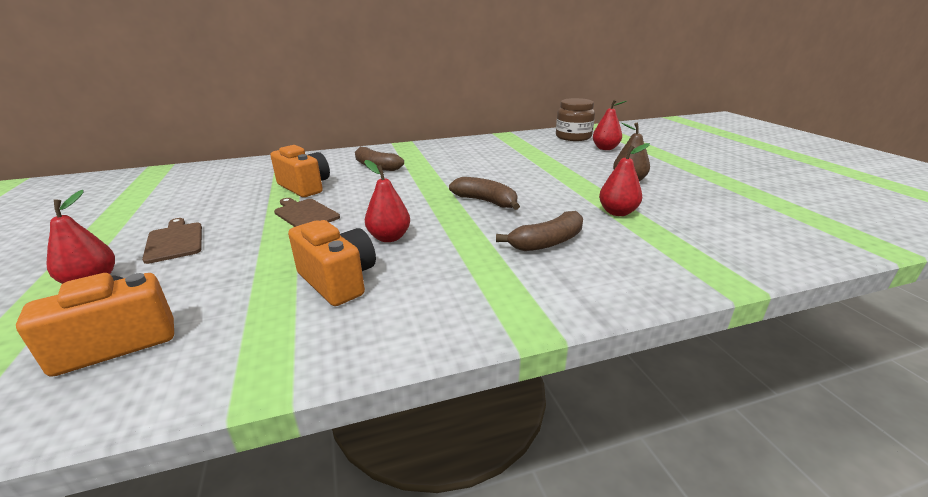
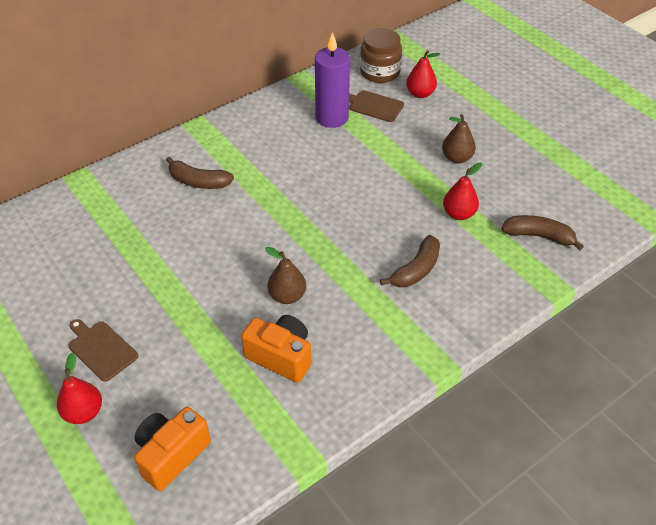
camera: 20 degrees left, 20 degrees up
orange camera [270,145,330,197] -> none
brown cutting board [274,198,340,227] -> brown cutting board moved to [349,90,404,122]
red pear [364,160,410,242] -> brown pear [265,247,306,304]
brown banana [449,177,520,210] -> brown banana moved to [501,215,584,250]
none -> purple candle [315,32,350,128]

